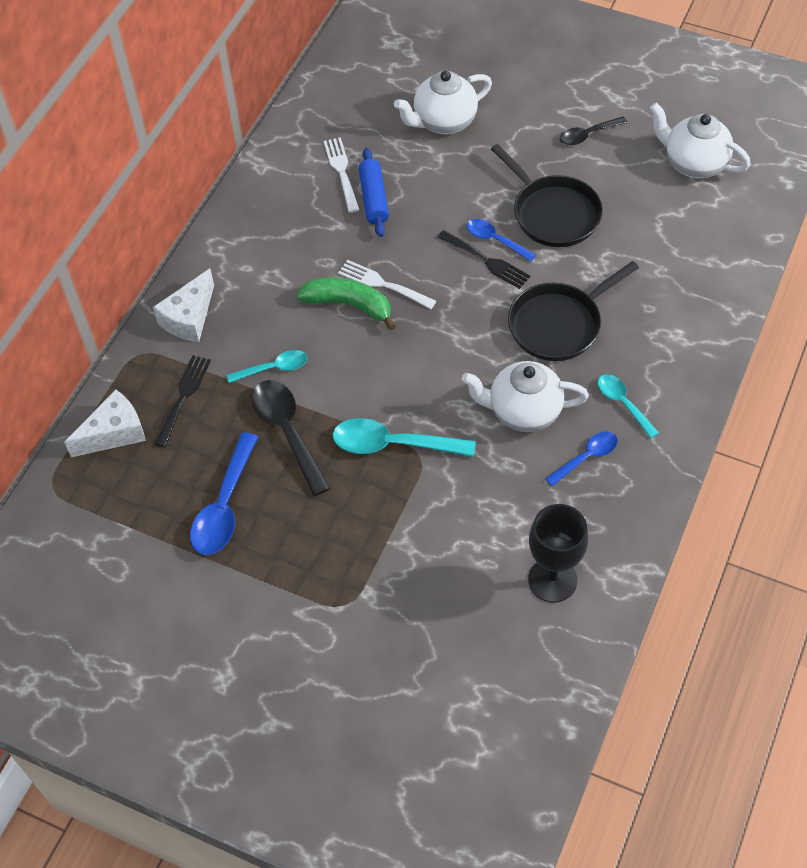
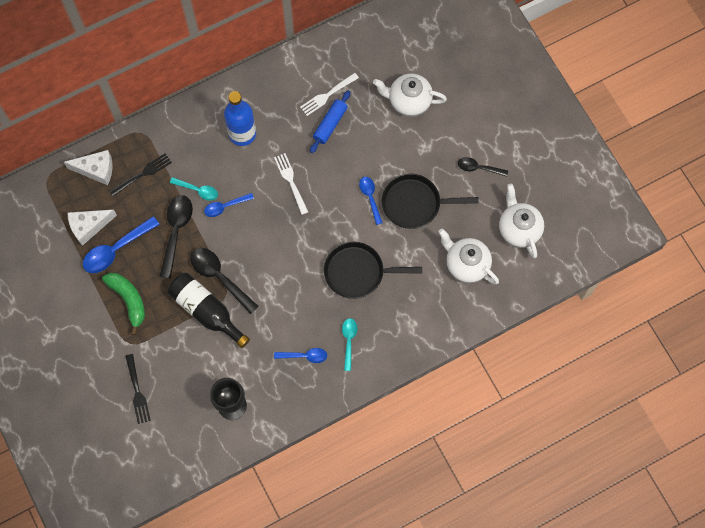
camera: 35 degrees right, 15 degrees up
white cheese [153,268,214,342] -> white cheese moved to [67,210,117,246]
green banana [296,277,396,330] -> green banana moved to [102,273,145,335]
white fork [324,137,359,213] -> white fork turned 150 degrees counterclockwise [300,73,359,116]
turquoise spoon [333,418,476,457] -> black spoon [190,248,259,314]
black fork [437,230,531,289] -> black fork moved to [125,354,151,424]
white teapot [462,361,589,432] -> white teapot moved to [438,228,499,284]
black pan [491,144,603,247] -> black pan turned 90 degrees clockwise [382,174,479,229]
none -> black bottle [168,273,250,348]
none -> blue spoon [204,193,254,217]
none -> blue bottle [224,91,256,146]

